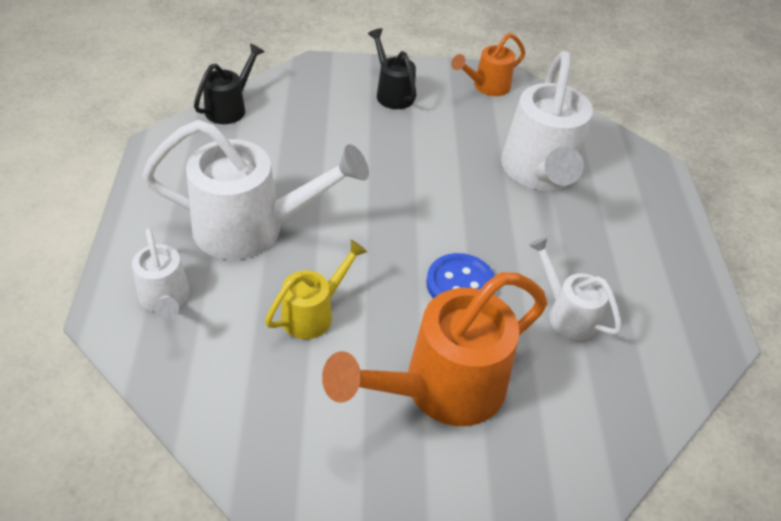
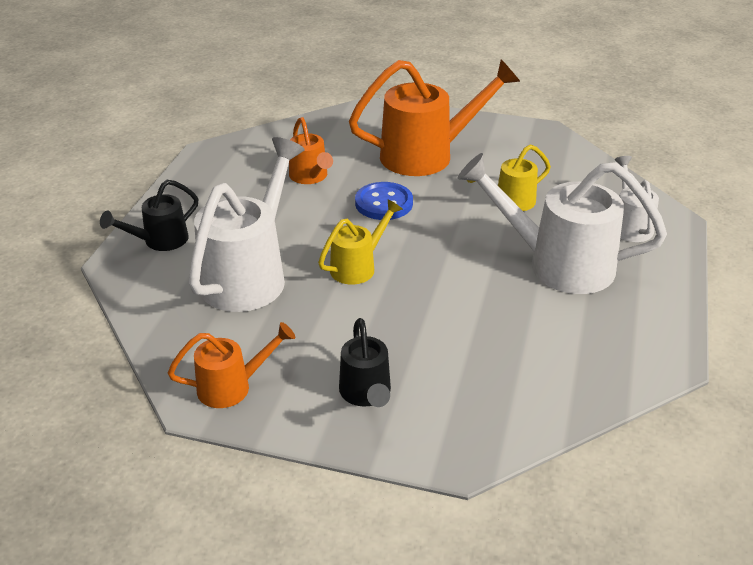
camera: 160 degrees left, 10 degrees down
black watering can [194,43,265,124] -> black watering can moved to [100,180,199,251]
white watering can [528,237,622,340] -> orange watering can [289,117,333,184]
none -> yellow watering can [318,199,403,285]

